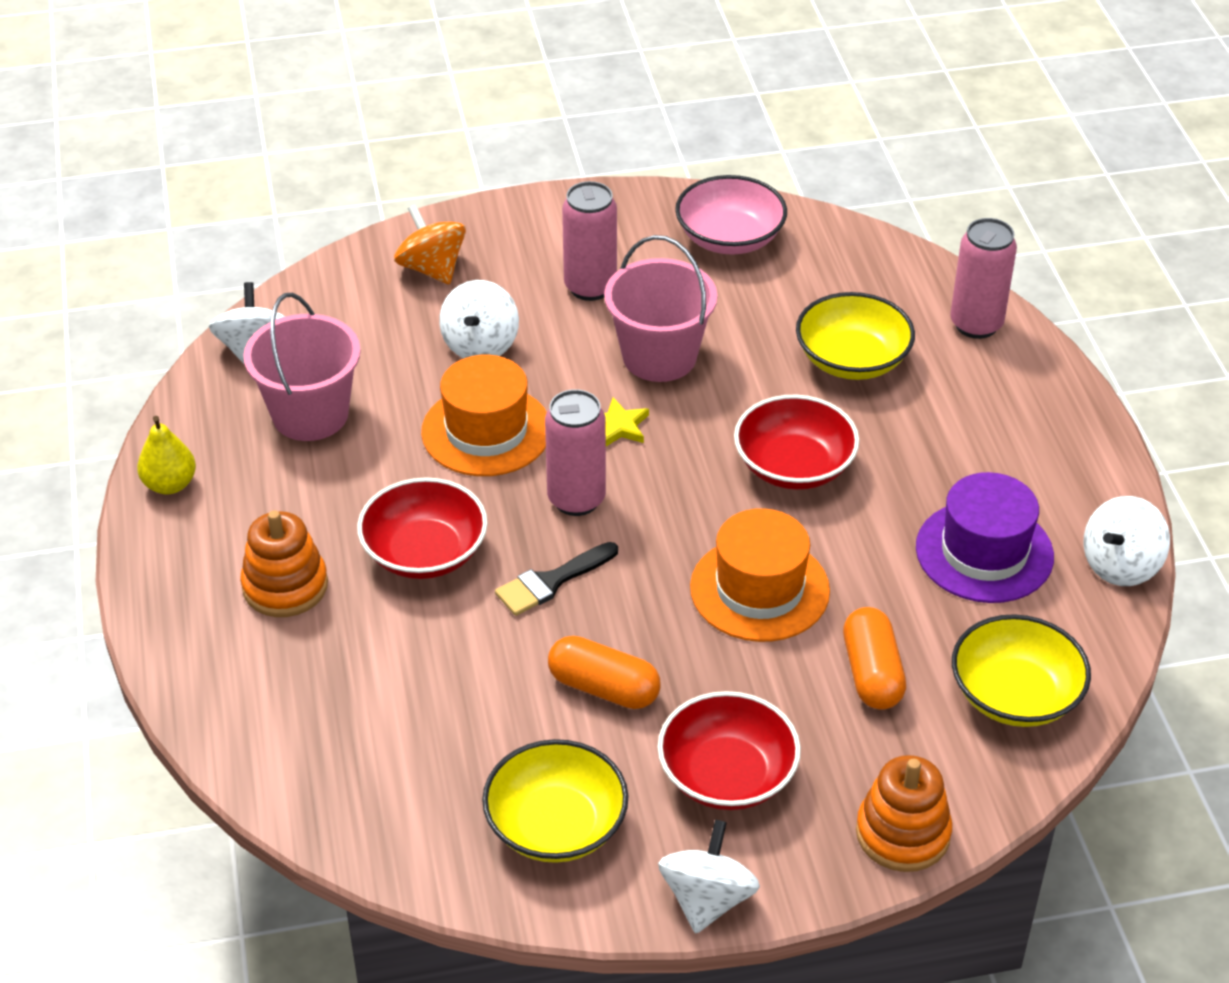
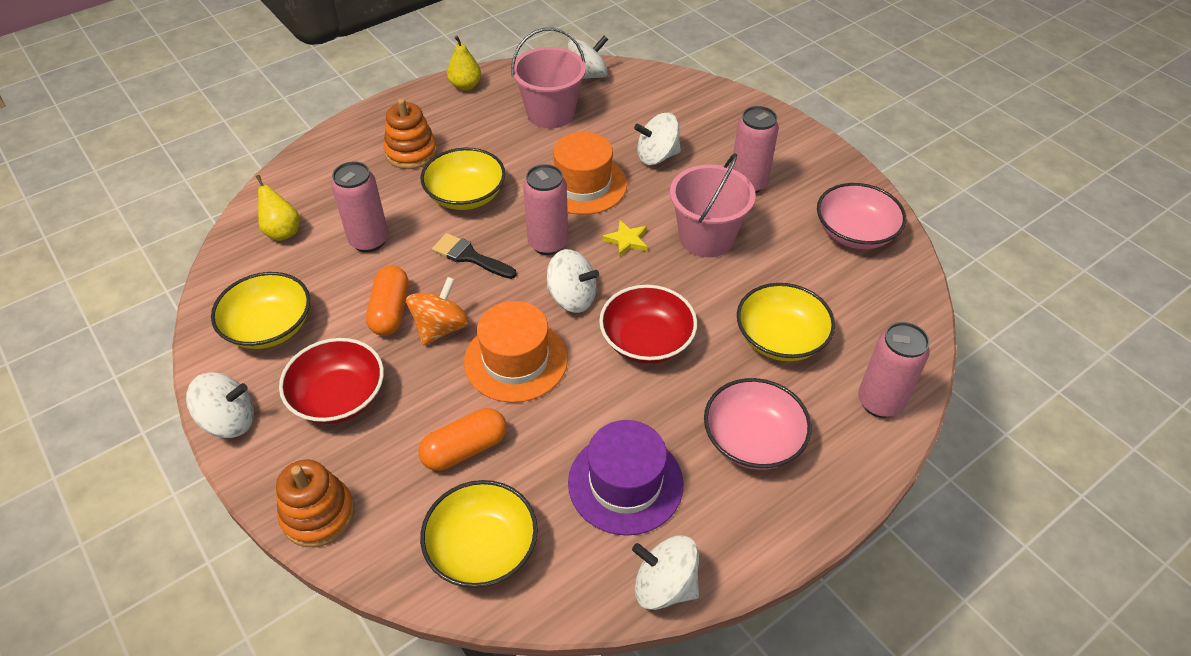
camera: 65 degrees right, 5 degrees up
red bowl [357,477,488,579] -> yellow bowl [421,148,505,210]
orange spinning top [394,204,466,285] -> orange spinning top moved to [406,277,469,346]
none -> yellow pear [256,175,300,241]
none -> pink can [332,161,388,252]
none -> white spinning top [547,249,599,313]
none -> pink bowl [704,378,812,470]

